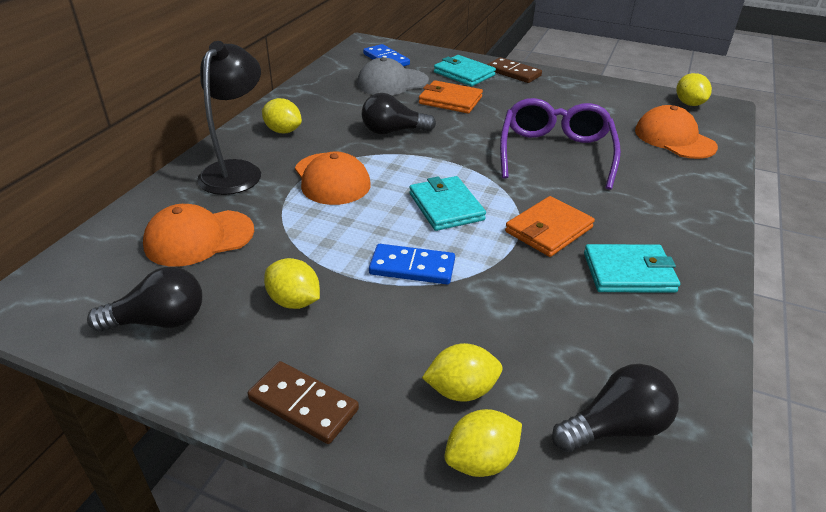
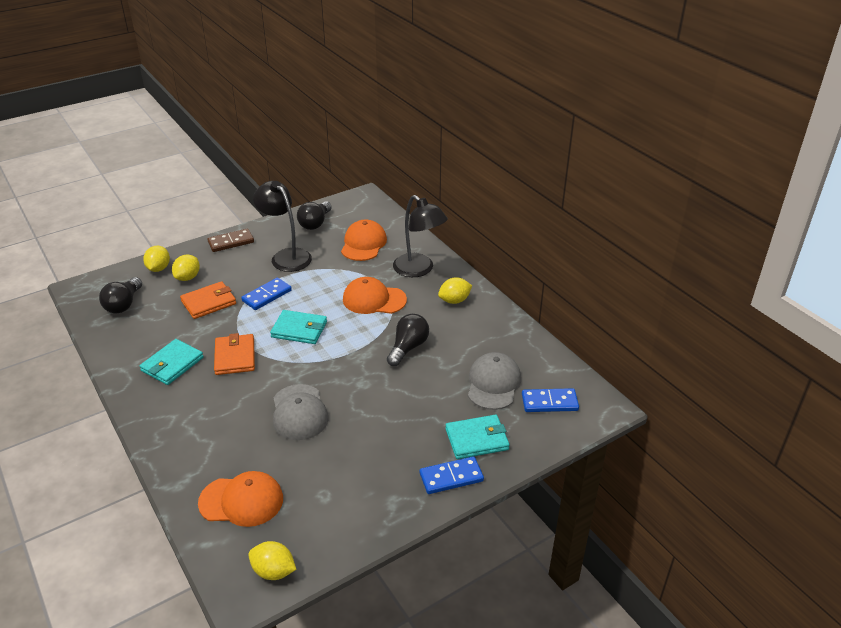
camera: 125 degrees right, 0 degrees up
yellow lemon [264,258,320,309] -> black lamp [253,181,312,272]
orange wallet [419,80,483,113] -> orange wallet moved to [180,281,236,319]
brown domino [487,57,542,83] -> blue domino [420,456,484,494]
purple glasses [500,98,621,190] -> grey cap [273,384,329,440]

